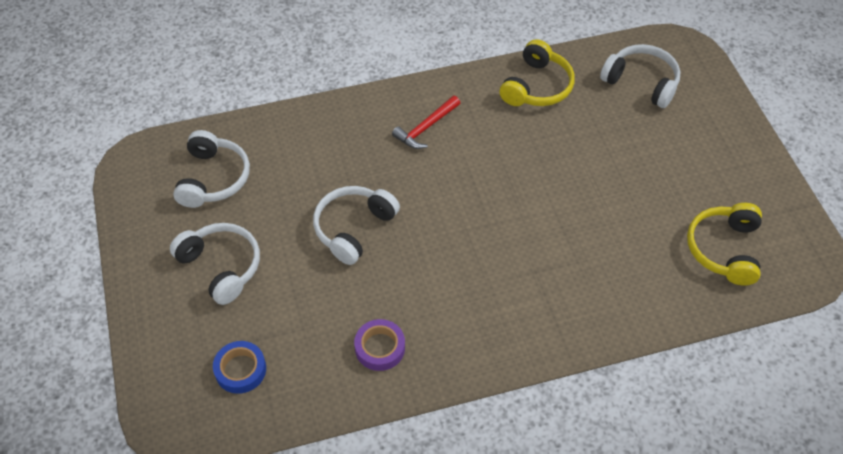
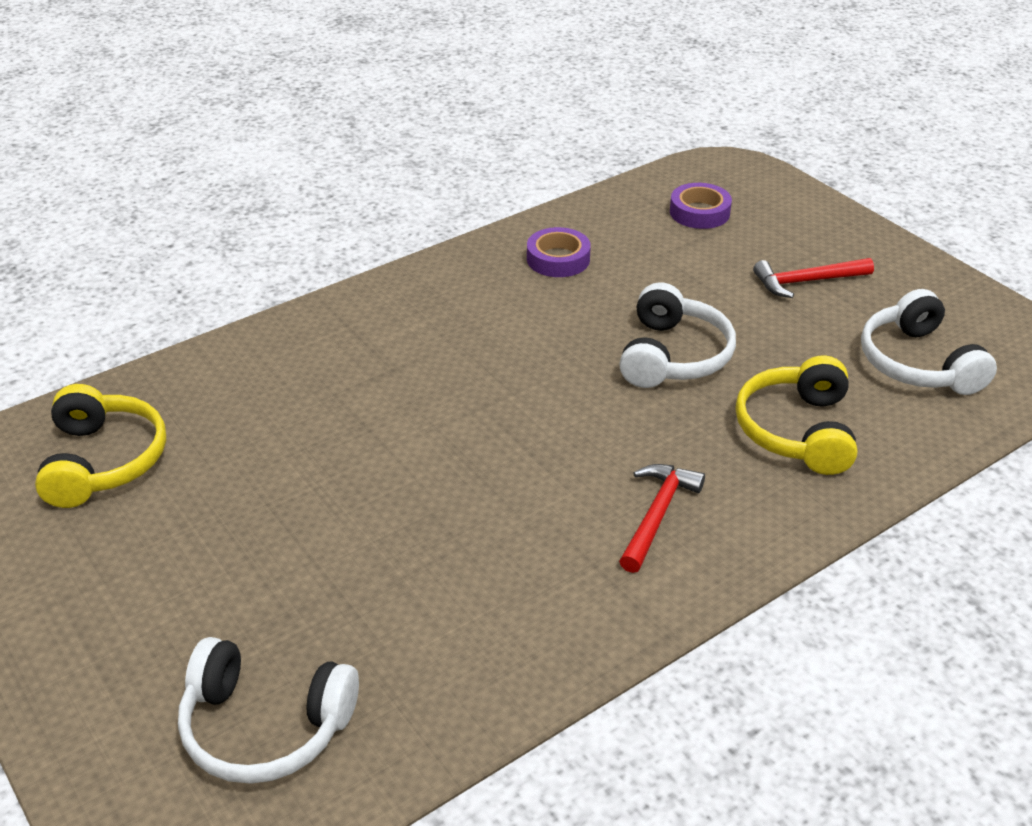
camera: 160 degrees right, 15 degrees down
white headphones [170,223,260,305] -> red hammer [753,258,874,298]
blue tape [213,341,266,394] -> purple tape [670,183,732,229]
yellow headphones [499,39,575,106] -> yellow headphones moved to [735,356,857,475]

